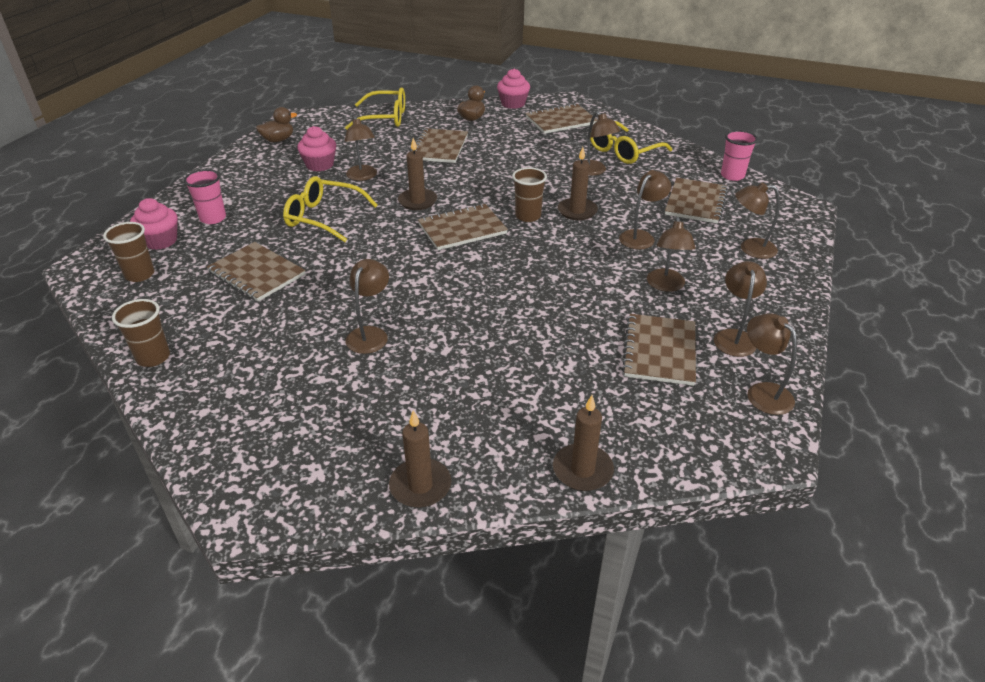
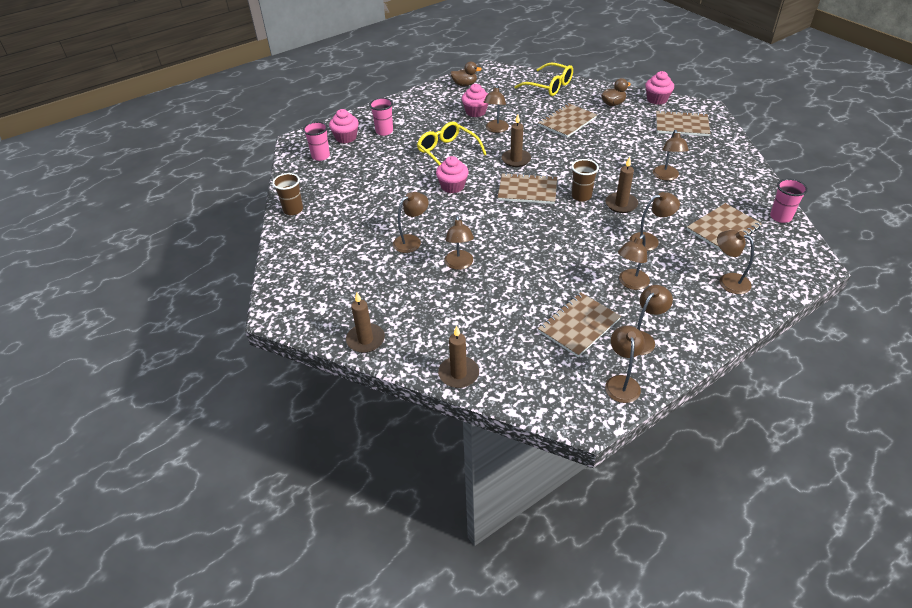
camera: 35 degrees right, 5 degrees up
brown cup [103,222,155,282] -> pink cup [303,122,330,161]
brown notebook [207,242,305,301] -> none
yellow glasses [590,121,672,164] -> none
none -> pink cupcake [436,156,469,193]
none -> brown lamp [445,216,474,270]

